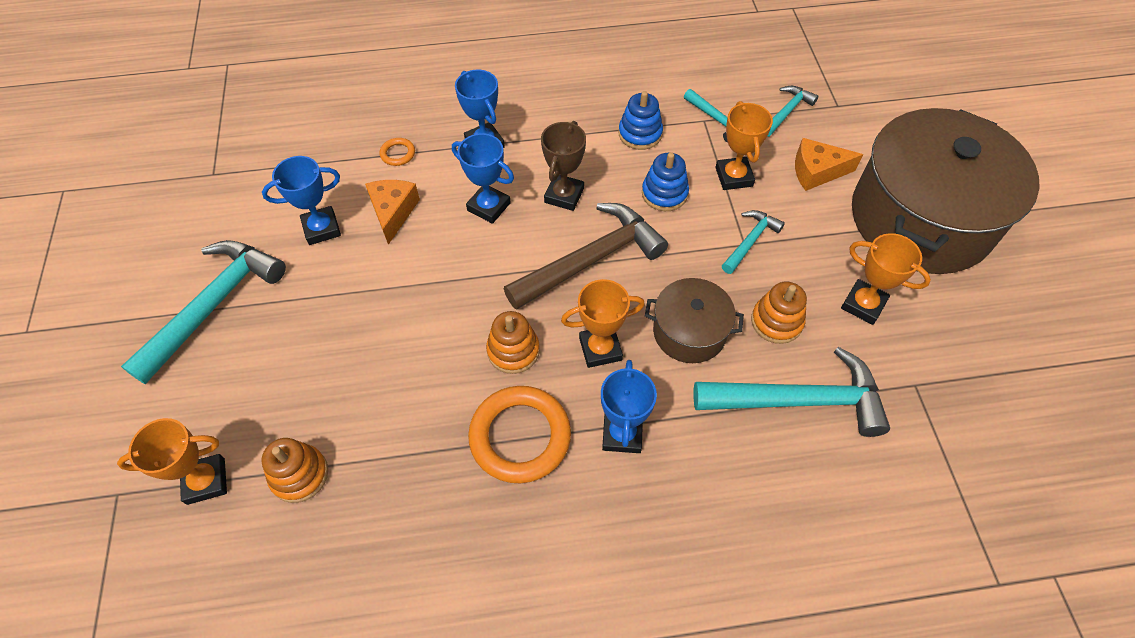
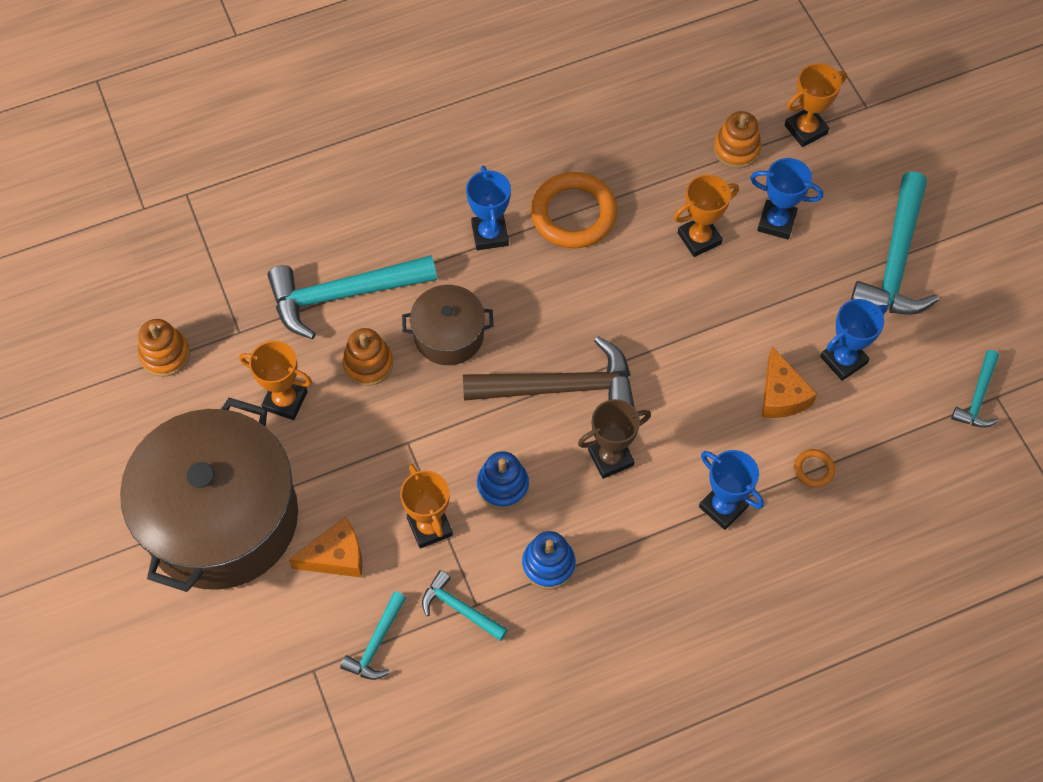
camera: 165 degrees right, 5 degrees up
blue trophy [452,133,514,224] -> blue trophy moved to [750,158,823,239]
orange stacking toy [486,311,540,374] -> orange stacking toy moved to [138,319,190,377]
brown hammer [504,203,668,310] -> brown hammer turned 135 degrees counterclockwise [463,336,635,408]
brown trophy [541,121,586,211] -> brown trophy turned 60 degrees clockwise [578,399,651,479]
orange trophy [561,279,645,368] -> orange trophy moved to [674,174,739,257]
turquoise hammer [722,210,785,274] -> turquoise hammer moved to [951,350,999,428]

